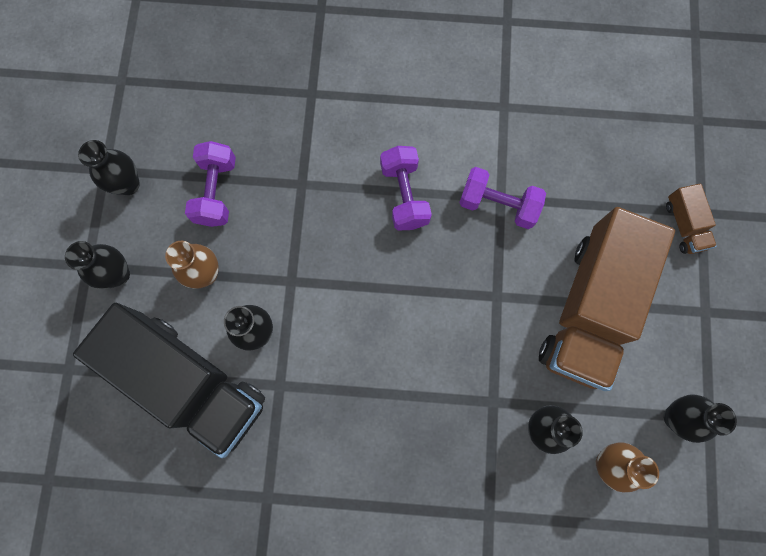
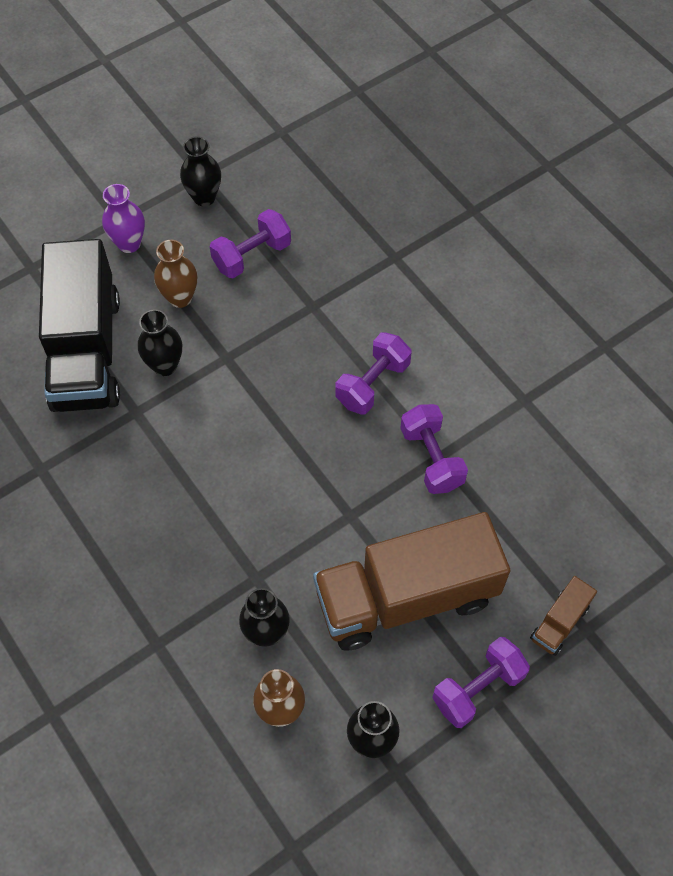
camera: 50 degrees right, 15 degrees down
black vase [65,241,130,289] -> purple vase [102,184,145,253]
none -> purple dumbbell [432,637,530,728]

